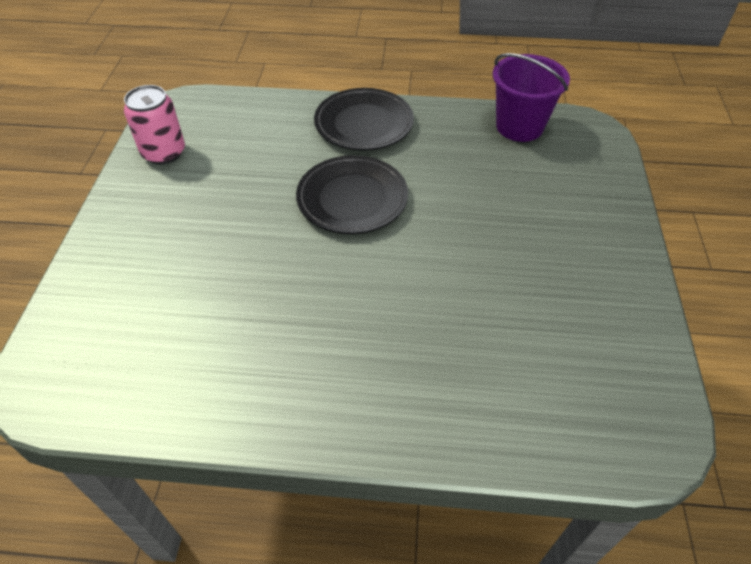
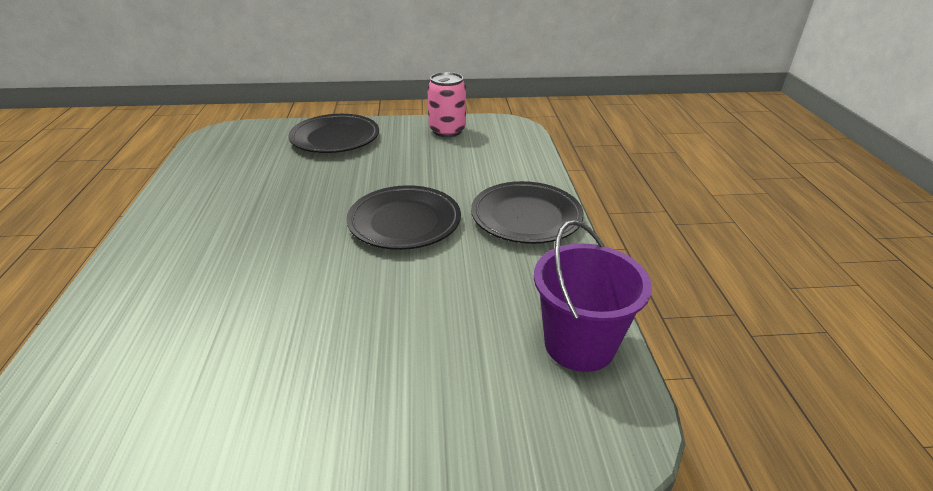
camera: 80 degrees right, 15 degrees down
none -> black plate [288,114,379,153]

